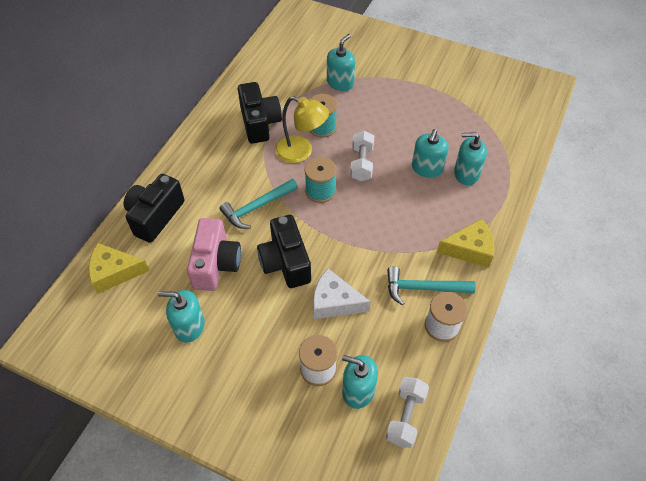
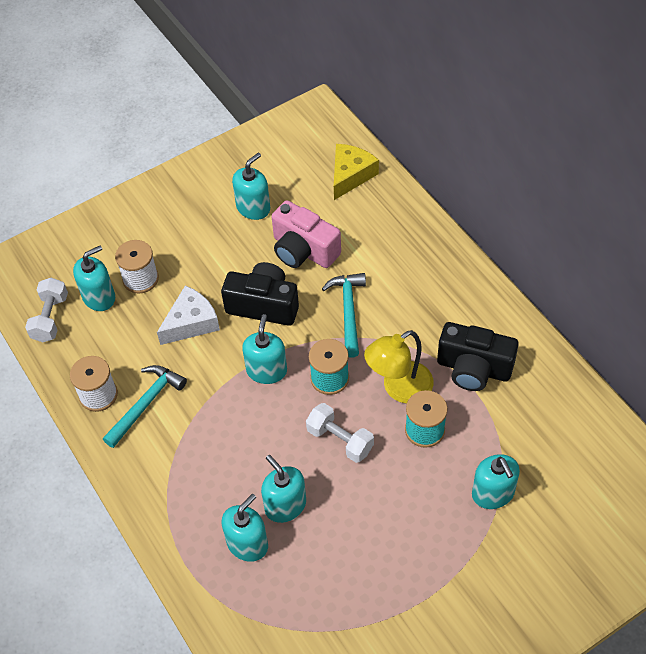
camera: 125 degrees right, 0 degrees up
black camera [124,174,185,243] -> none
white dumbbell [386,377,429,448] -> white dumbbell turned 45 degrees clockwise [25,278,68,342]
yellow cheese [437,219,494,268] -> none
none -> turquoise soap dispenser [242,314,287,384]

